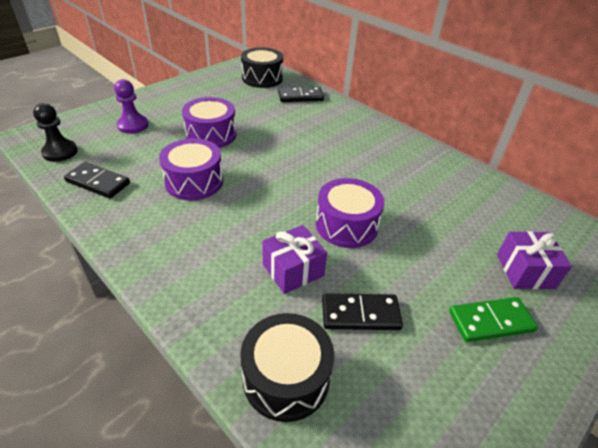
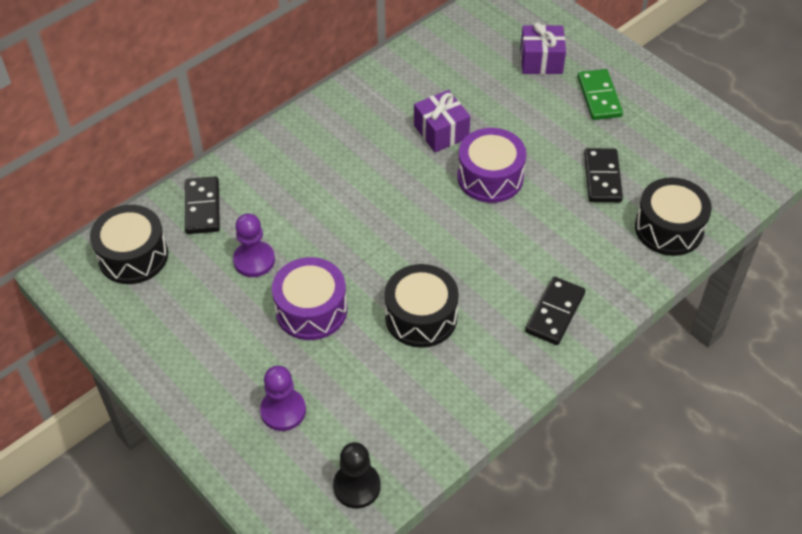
camera: 85 degrees left, 10 degrees up
black domino [64,162,130,198] -> black domino moved to [525,277,585,345]
purple drum [159,138,223,200] -> black drum [385,264,459,348]
purple gift [262,225,327,294] -> purple gift moved to [414,90,470,152]
none -> purple pawn [233,213,275,277]

